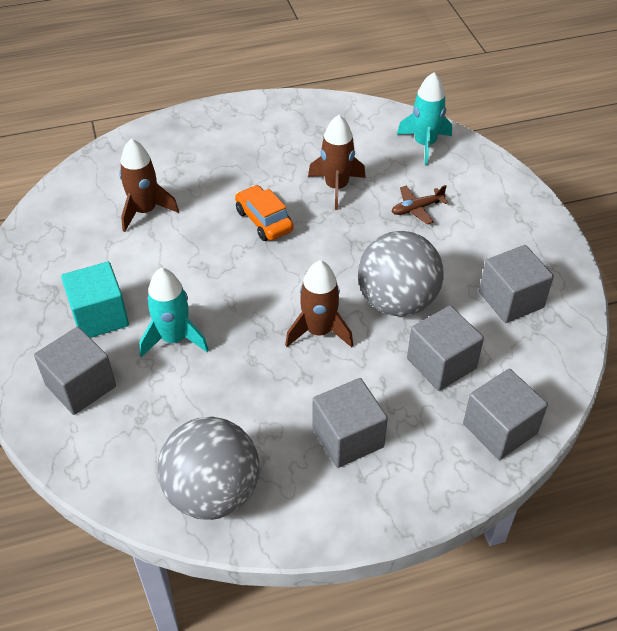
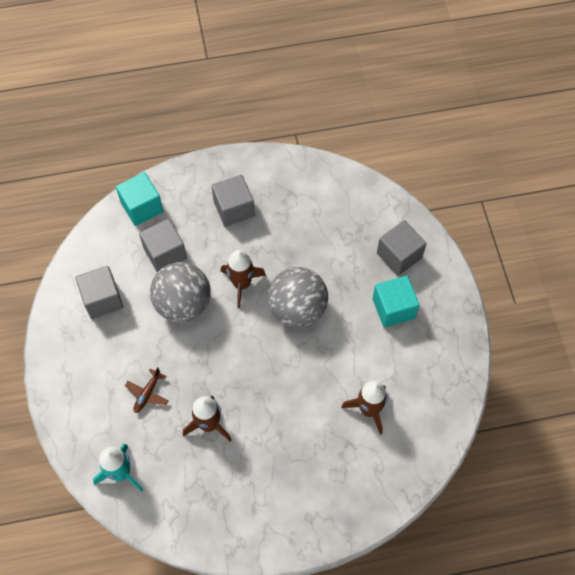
camera: 175 degrees left, 15 degrees up
turquoise rocket [139,268,209,358] -> none
grey ball [157,417,260,520] -> grey ball moved to [268,267,328,327]
orange car [235,185,294,241] -> none
brown plane [391,185,449,225] -> brown plane turned 135 degrees clockwise [125,367,168,413]
grey cube [463,369,548,460] -> turquoise cube [116,172,163,226]

